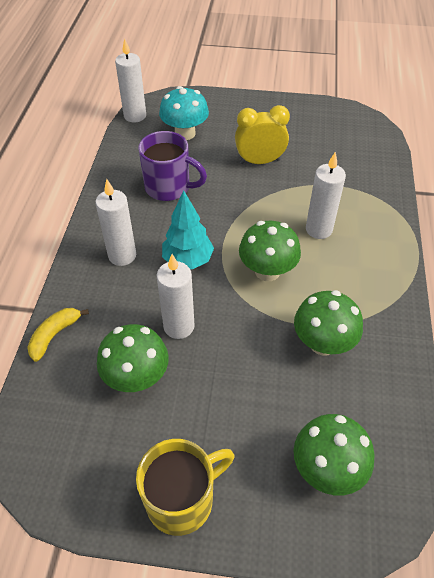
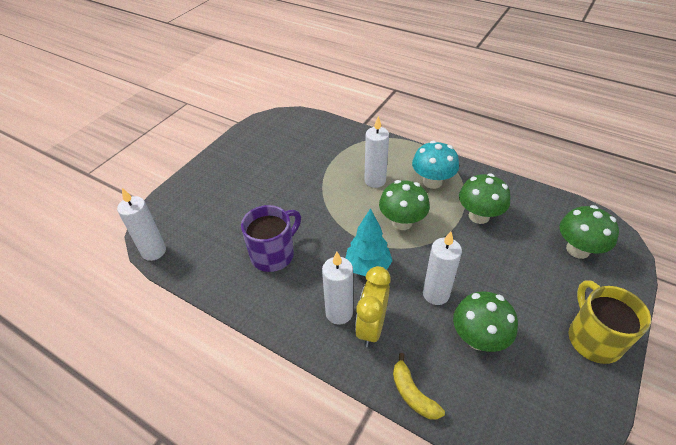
camera: 65 degrees left, 5 degrees down
turquoise mushroom [159,86,209,140] -> turquoise mushroom moved to [412,141,459,189]
yellow clock [235,105,290,164] -> yellow clock moved to [355,266,391,347]

